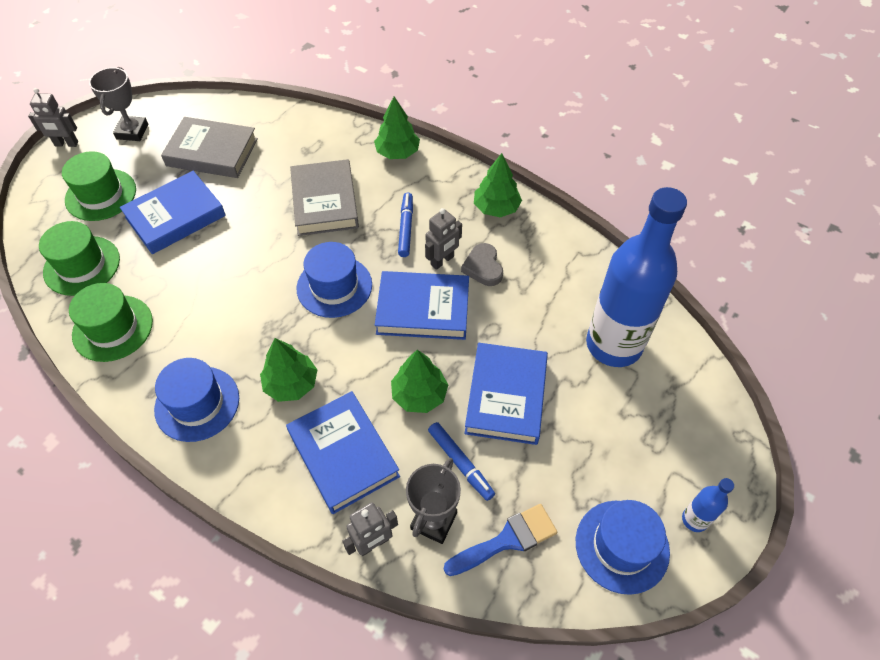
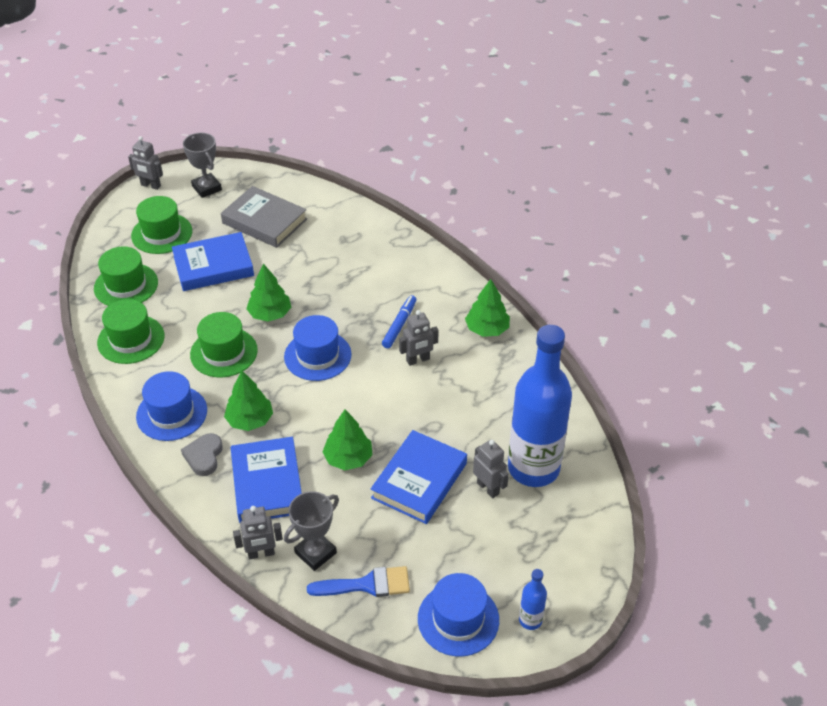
camera: 20 degrees right, 10 degrees down
grey trophy [89,67,148,141] -> grey trophy turned 60 degrees counterclockwise [183,133,222,198]
grey book [290,159,359,236] -> none
green tree [374,97,420,159] -> green tree moved to [247,264,291,322]
blue book [375,271,469,340] -> none
blue marker [428,422,495,501] -> none
grey heart [461,243,503,286] -> grey heart moved to [181,433,223,476]
none -> green hat [190,312,258,378]
none -> grey robot [473,440,509,498]

